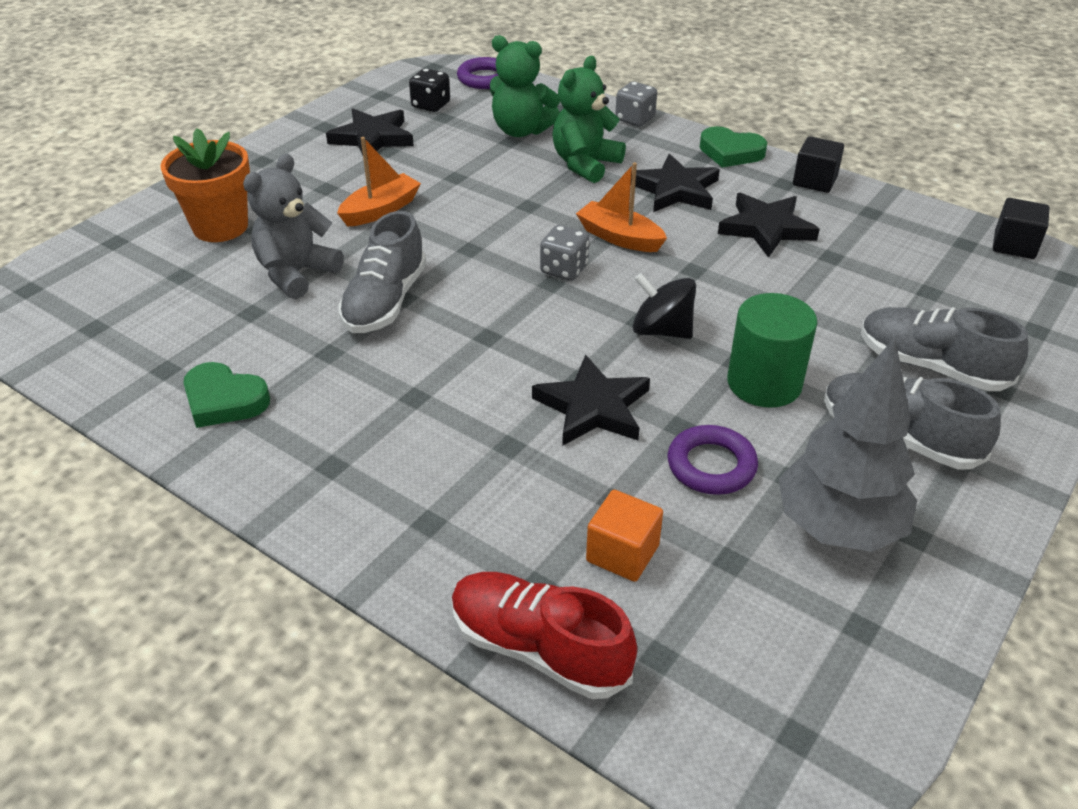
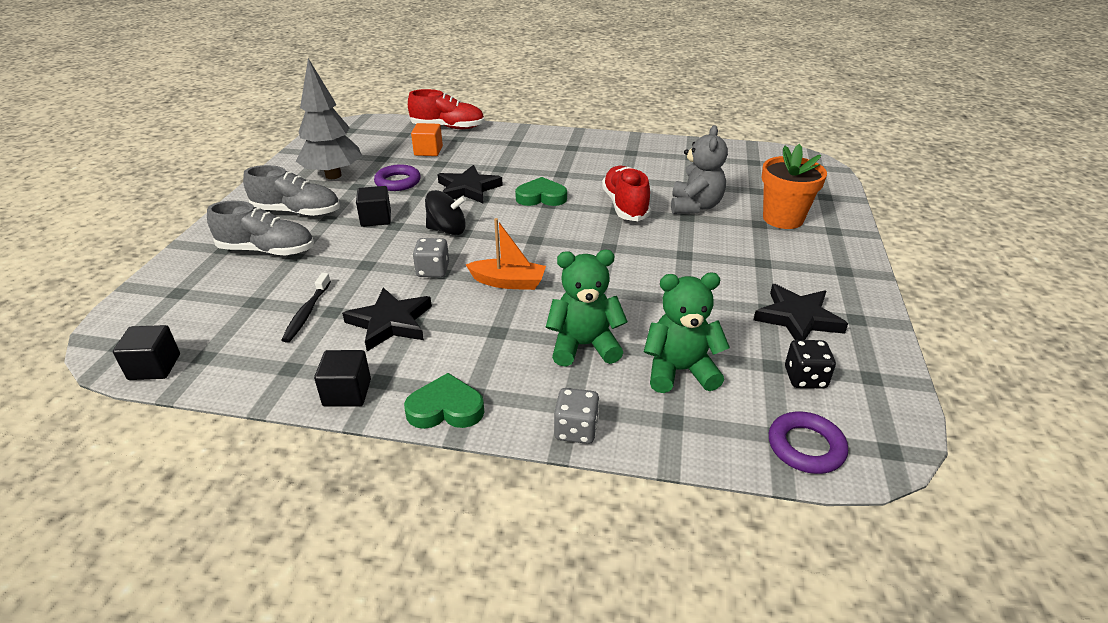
camera: 155 degrees right, 5 degrees down
green heart [183,362,270,428] -> green heart moved to [515,177,567,206]
orange boat [337,137,421,227] -> none
grey shoe [339,211,427,333] -> red shoe [602,166,651,221]
grey dice [540,225,589,281] -> grey dice moved to [413,238,449,277]
green teddy bear [552,56,626,183] -> green teddy bear turned 105 degrees counterclockwise [546,250,628,367]
black star [631,154,720,212] -> none
green cylinder [727,293,817,408] -> black cube [356,186,391,227]
none -> black toothbrush [282,273,331,343]

